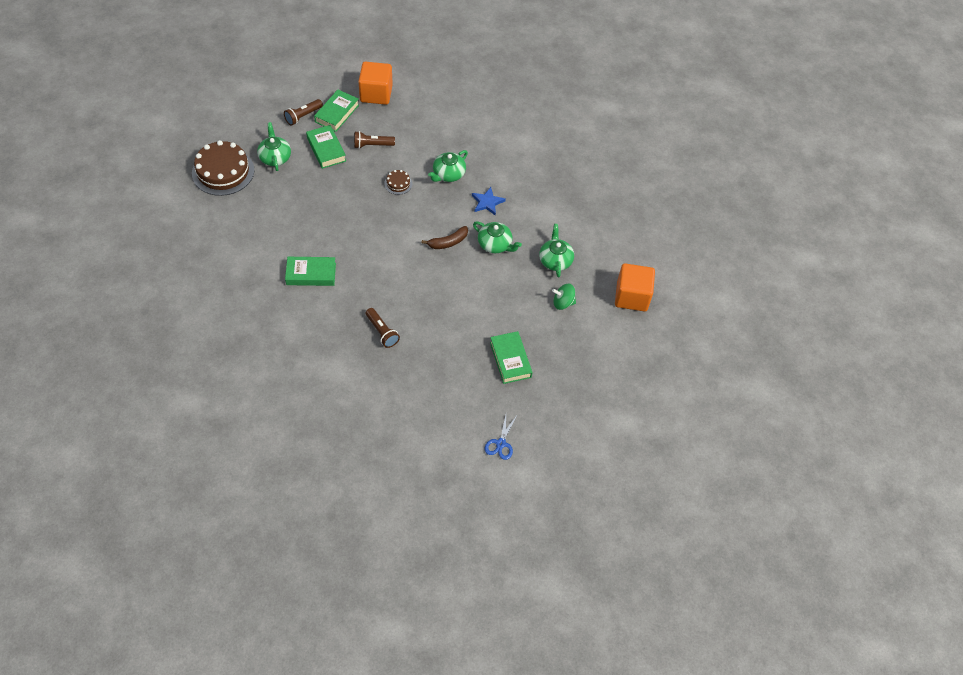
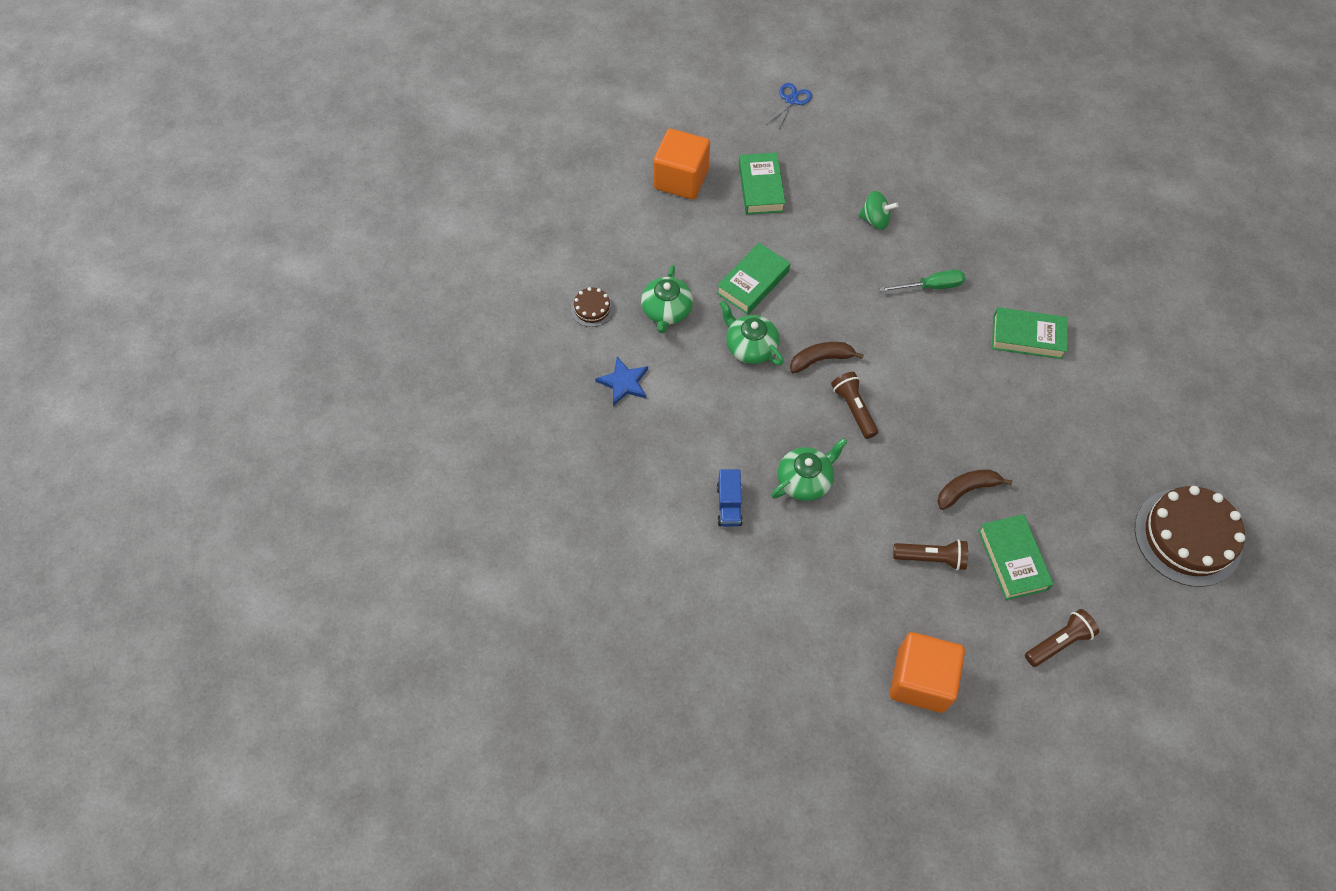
camera: 165 degrees left, 5 degrees up
green teapot [257,122,291,171] -> none
green book [314,90,359,132] -> green book moved to [717,243,790,314]
brown flashlight [366,308,400,348] -> brown flashlight moved to [831,372,878,439]
brown cake [384,170,412,195] -> brown cake moved to [571,287,614,327]
blue star [472,187,506,216] -> blue star moved to [595,357,648,406]
green spinning top [552,284,576,310] -> green spinning top moved to [858,191,899,230]
orange cube [615,263,655,312] -> orange cube moved to [653,129,710,200]
none -> blue truck [717,469,743,527]
none -> green screwdriver [880,270,965,292]
none -> brown banana [937,470,1012,510]

